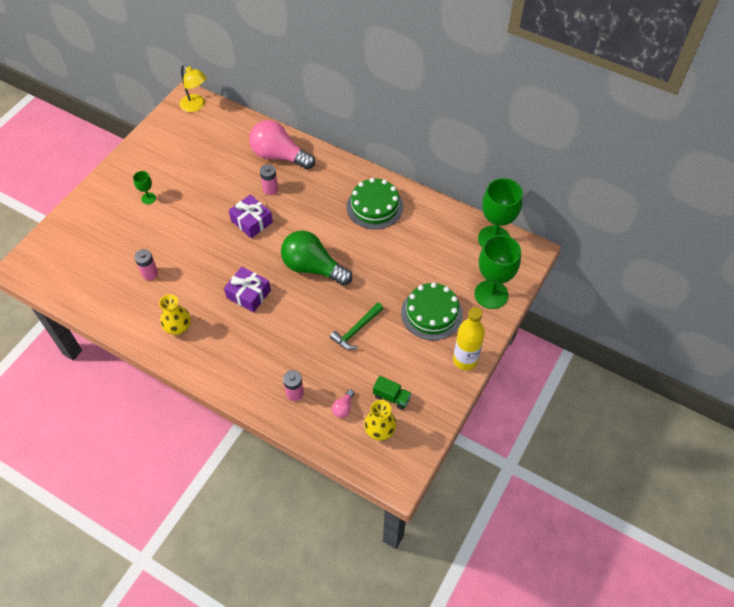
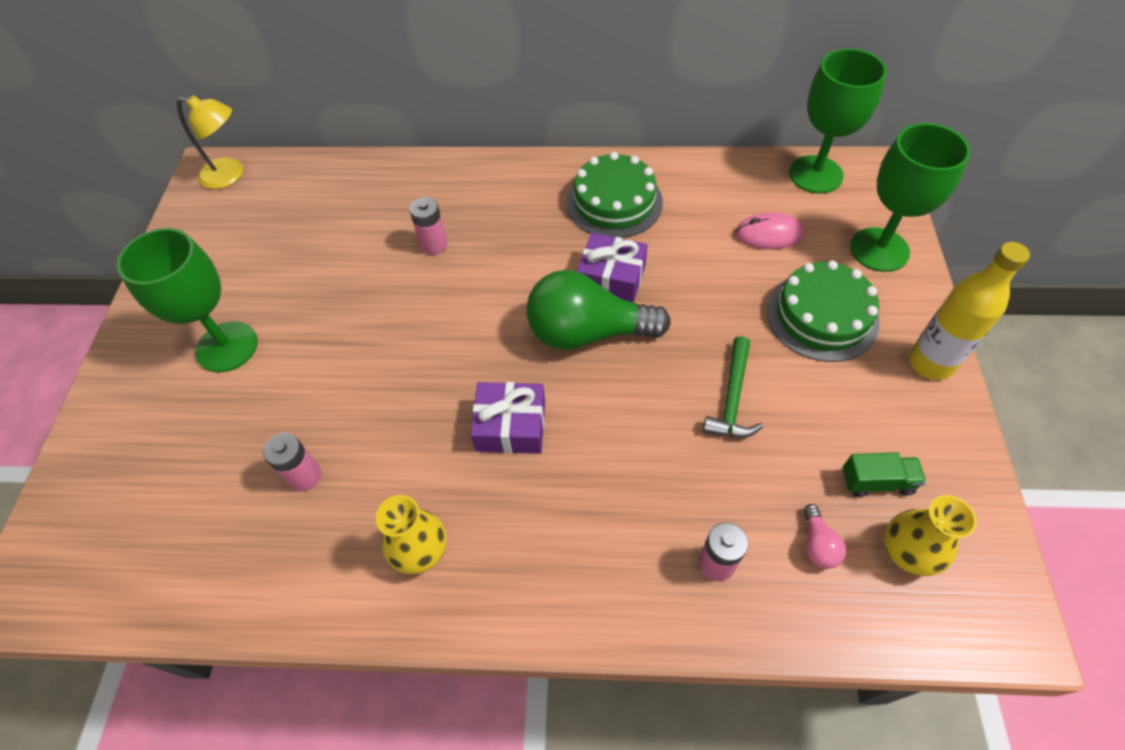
camera: 25 degrees left, 0 degrees up
green goblet [133,171,156,204] -> green goblet [117,228,258,373], size x2.14
purple gift [229,194,273,238] -> purple gift moved to [577,233,648,303]
pink light bulb [249,120,315,169] -> none
none -> pink mouse [735,212,804,249]

